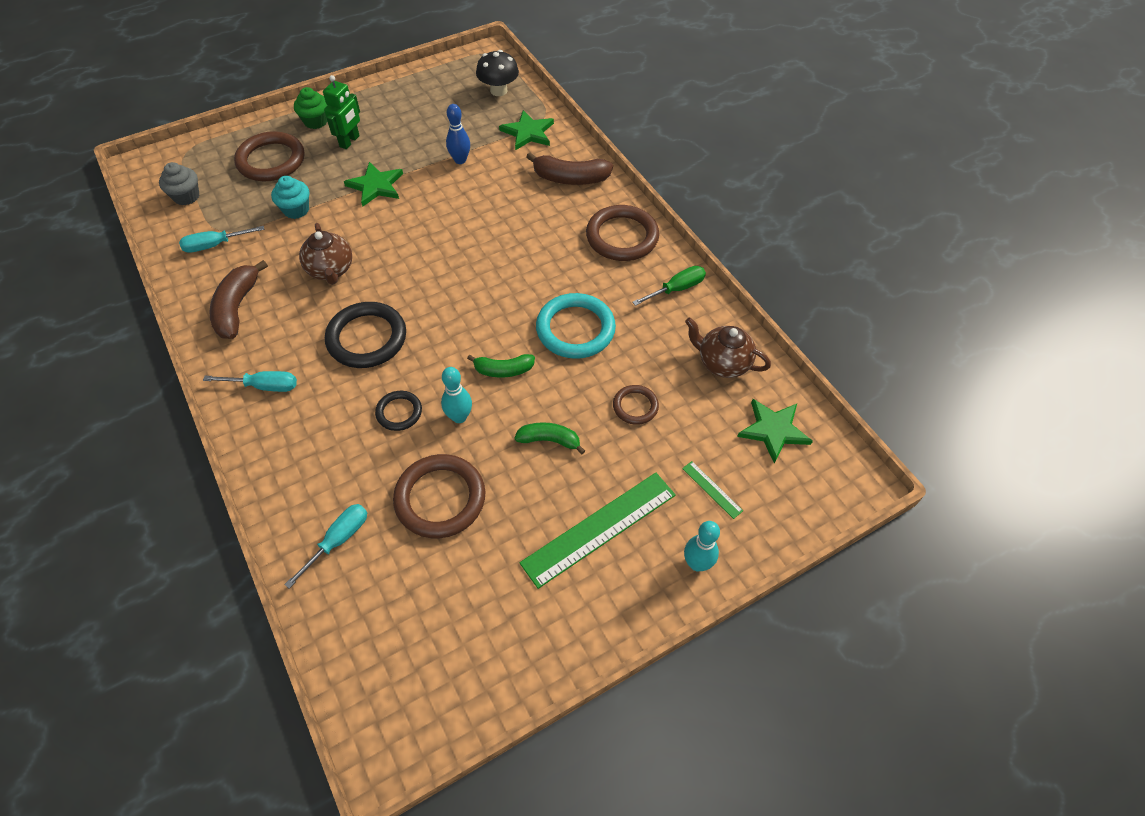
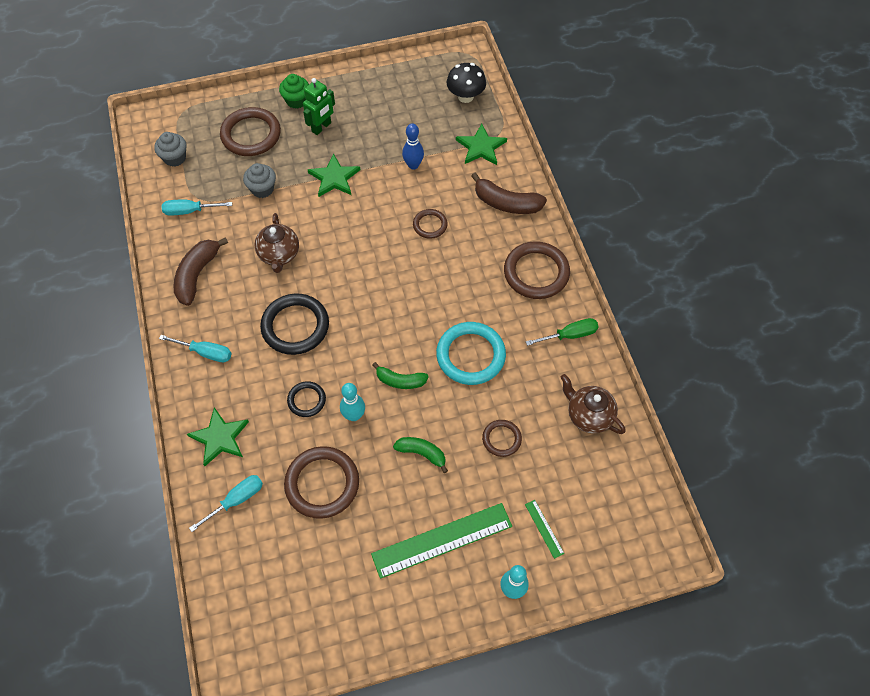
camera: 15 degrees right, 5 degrees up
turquoise cupcake [271,176,309,219] -> grey cupcake [243,163,276,198]
green star [737,399,813,464] -> green star moved to [187,407,249,466]
none -> brown ring [413,209,448,239]

